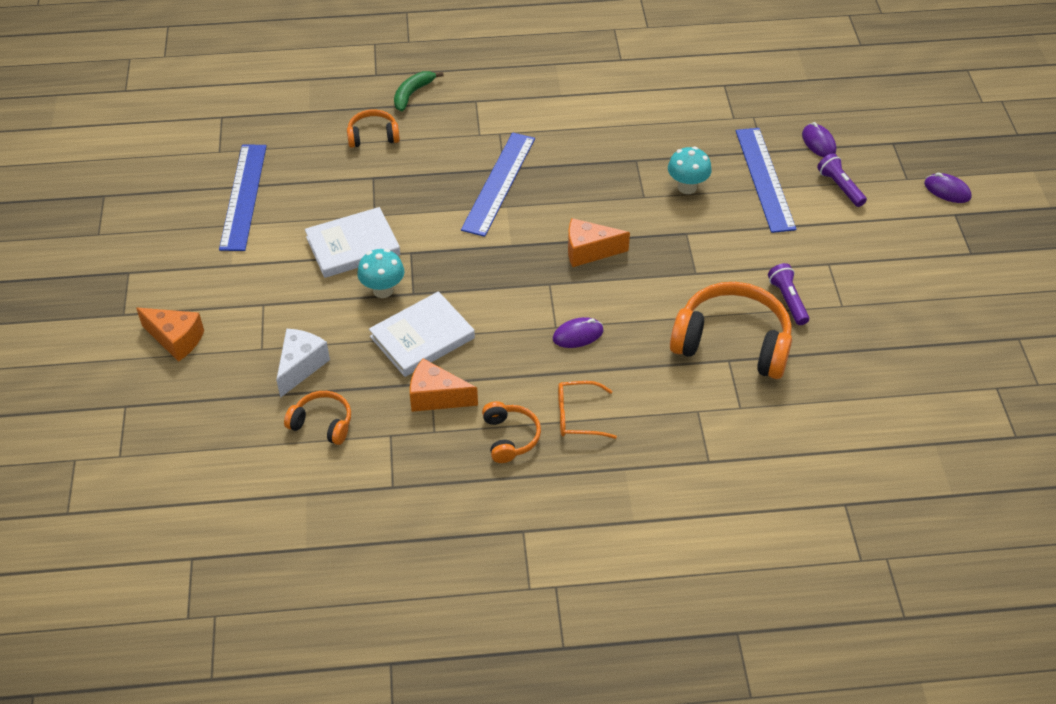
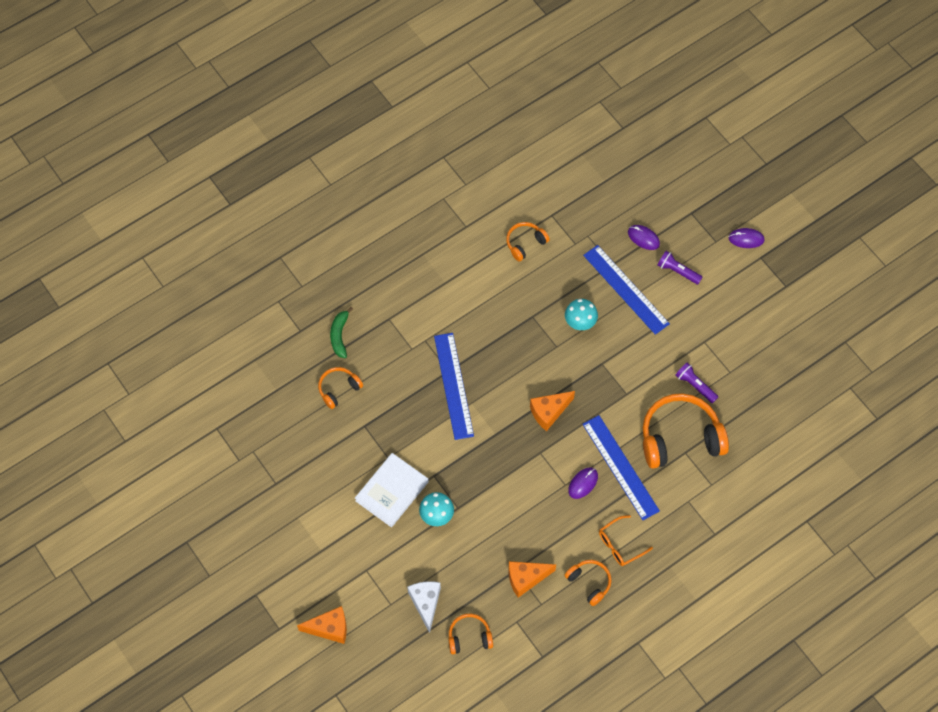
camera: 30 degrees left, 15 degrees up
blue ruler [219,144,267,251] -> blue ruler moved to [582,415,660,520]
white book [369,291,475,377] -> none
none -> orange headphones [506,222,550,261]

